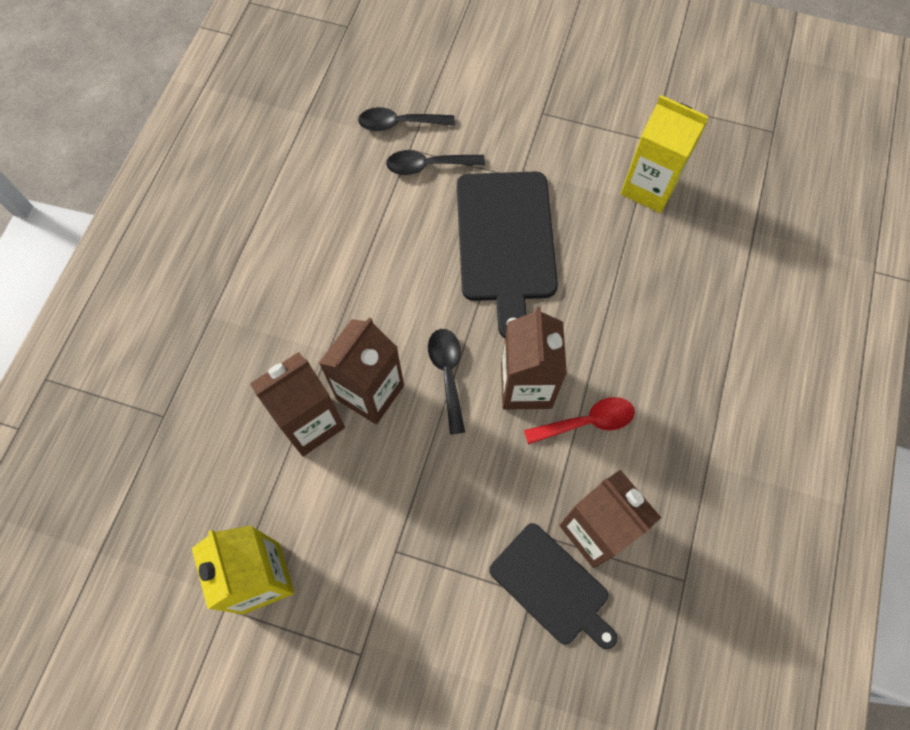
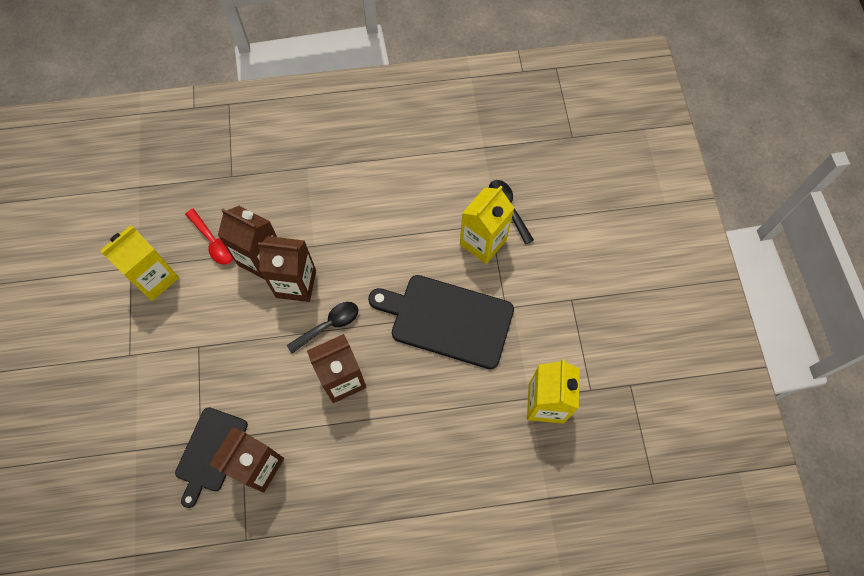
camera: 65 degrees right, 0 degrees up
black spoon [386,150,485,175] -> yellow carton [460,186,514,264]
black cutting board [457,172,558,338] -> black cutting board turned 45 degrees clockwise [368,275,514,369]
red spoon [524,397,635,445] -> red spoon moved to [185,209,233,265]

